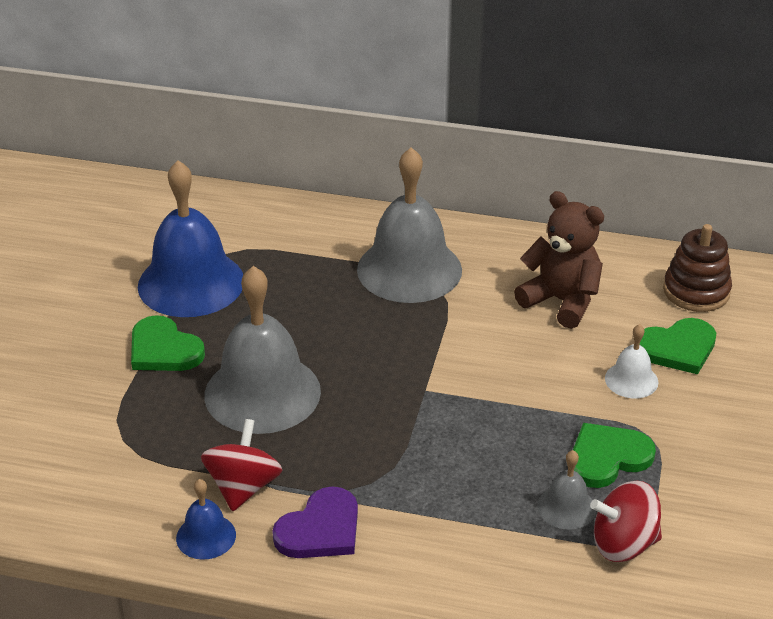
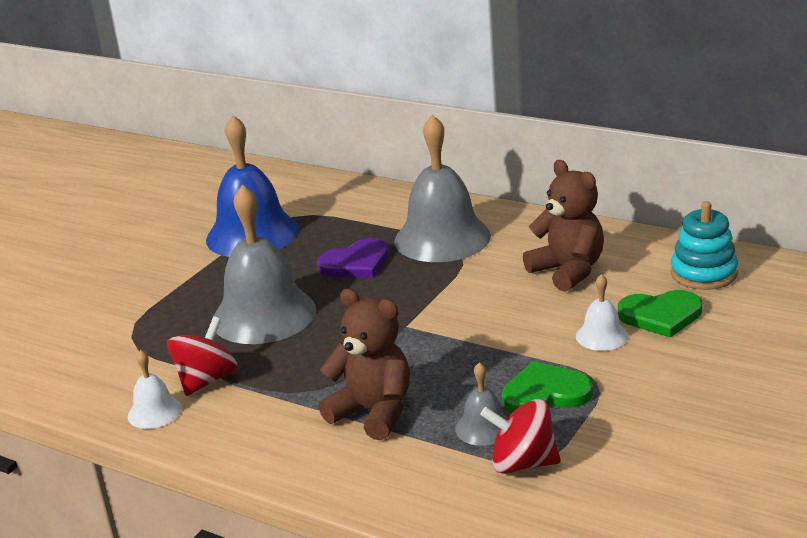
camera: 20 degrees right, 10 degrees down
green heart [131,315,205,371] -> none
blue bell [176,479,236,560] -> white bell [128,350,182,429]
purple heart [272,486,358,558] -> purple heart moved to [317,238,389,278]
brown stacking toy [663,224,732,312] -> turquoise stacking toy [671,201,738,290]
none -> brown teddy bear [319,288,410,440]

